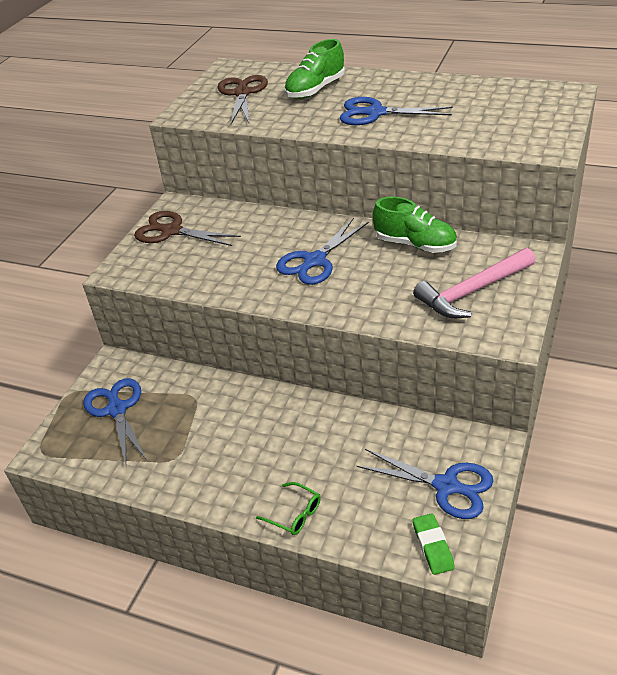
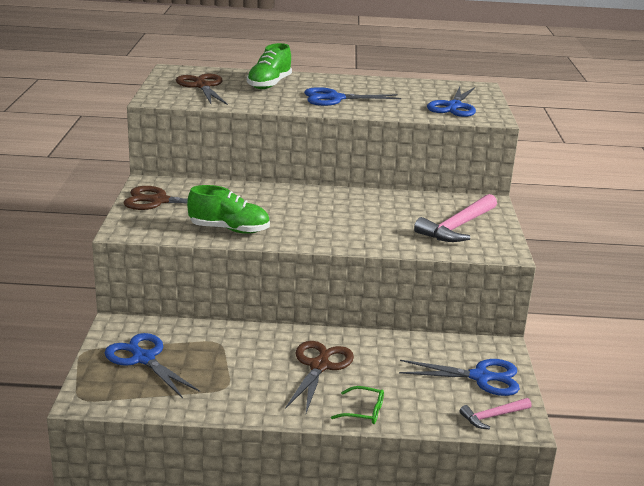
camera: 25 degrees left, 15 degrees down
blue scissors [276,218,369,285] -> blue scissors moved to [427,87,476,117]
green shoe [373,197,457,253] -> green shoe moved to [187,185,270,234]
green eraser [413,513,455,575] -> pink hammer [460,398,532,429]
none -> brown scissors [285,341,354,413]

